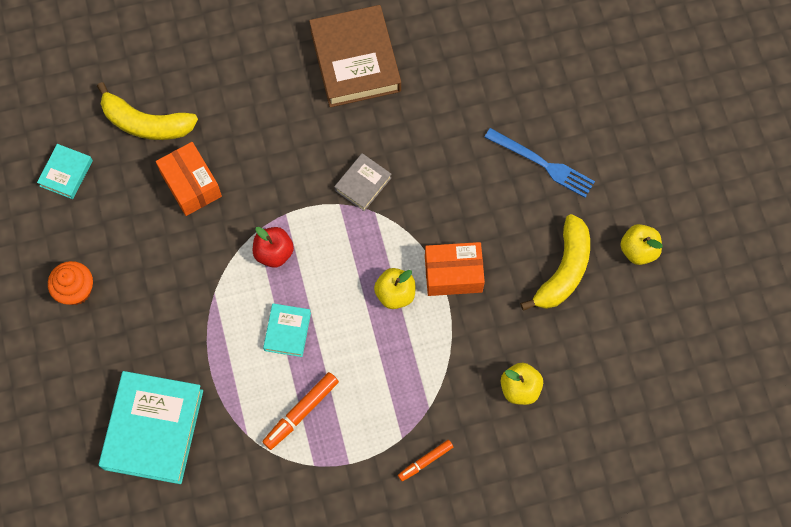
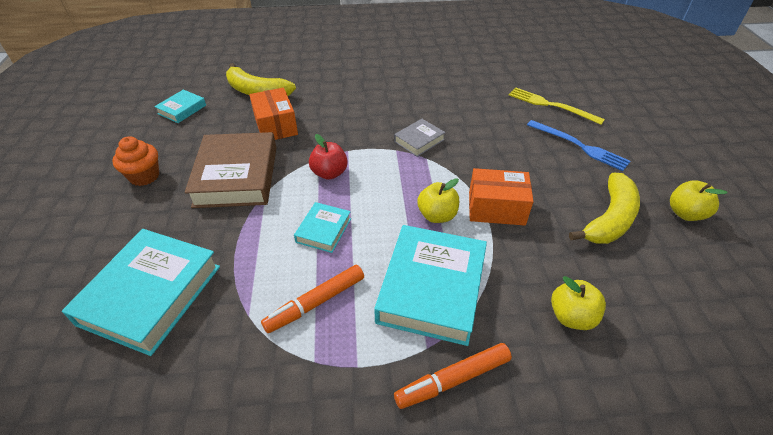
camera: 10 degrees right, 25 degrees down
brown book [309,5,401,107] -> brown book moved to [185,132,276,208]
orange marker [398,440,453,481] -> orange marker [394,343,512,409], size x1.56
none -> turquoise book [374,225,487,346]
none -> yellow fork [509,87,605,125]

